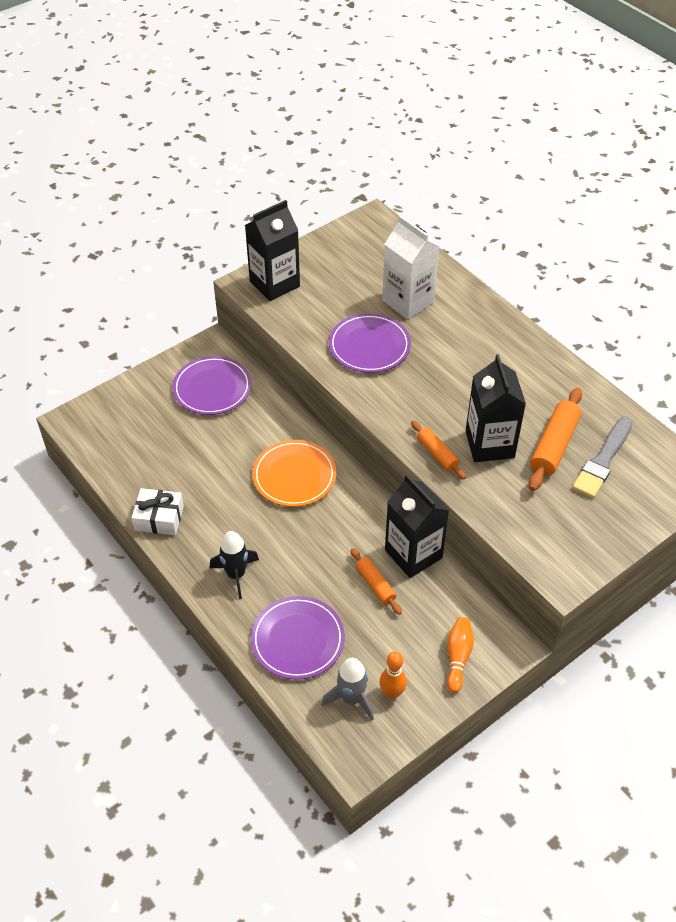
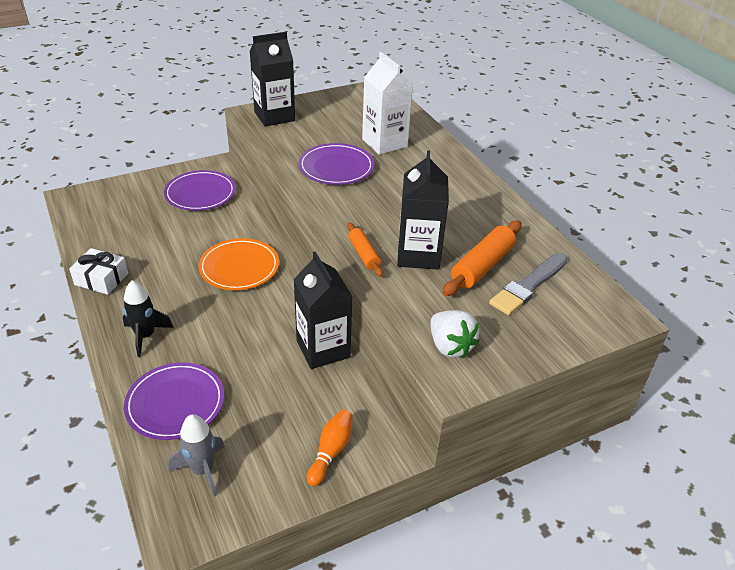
camera: 10 degrees right, 10 degrees down
orange rolling pin [351,548,402,615] -> none
orange bowling pin [380,651,407,699] -> none
none -> white strawberry [430,310,479,358]

